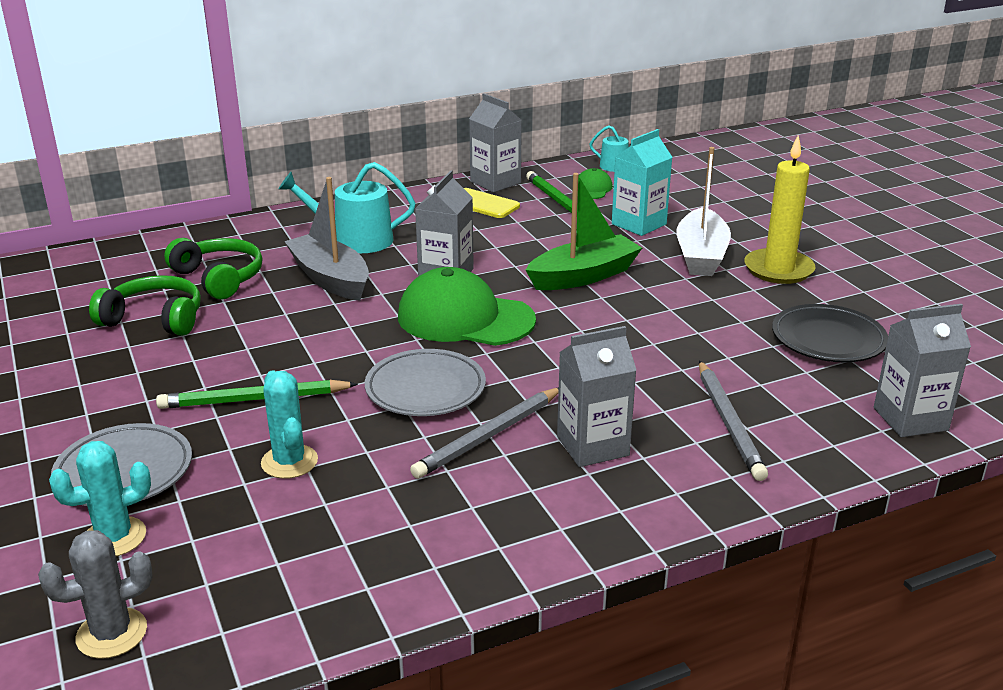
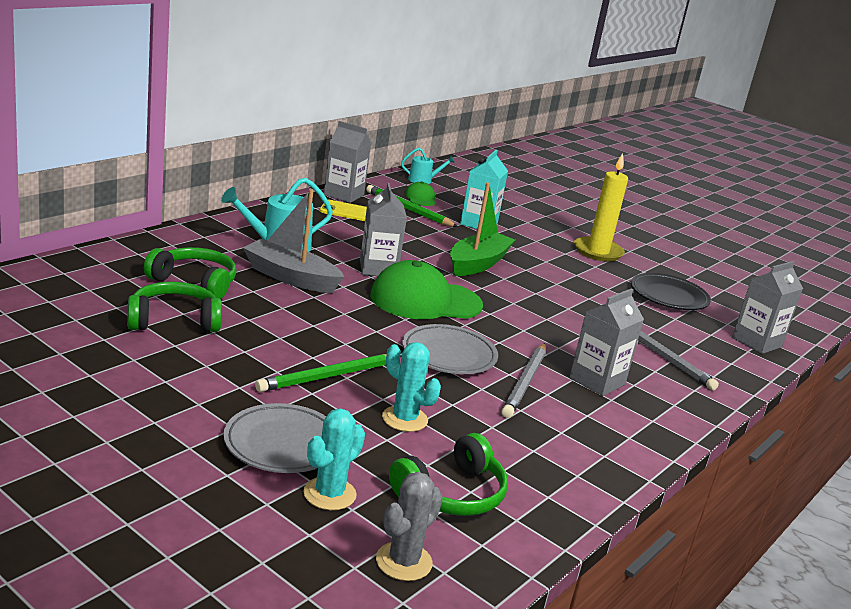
camera: 30 degrees left, 5 degrees down
white boat [676,147,731,276] -> none
none -> green headphones [389,433,508,516]

